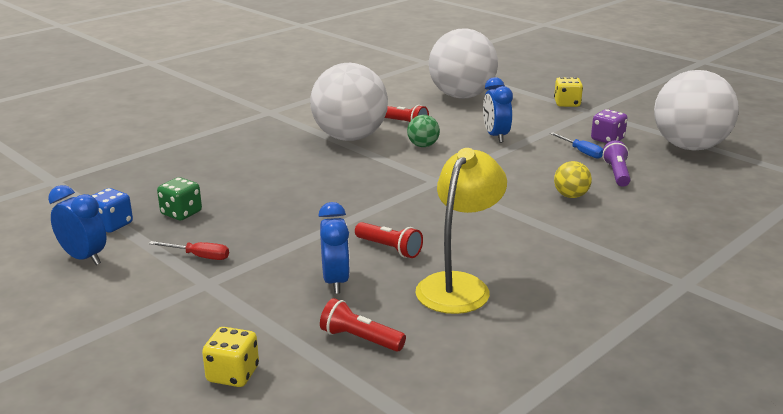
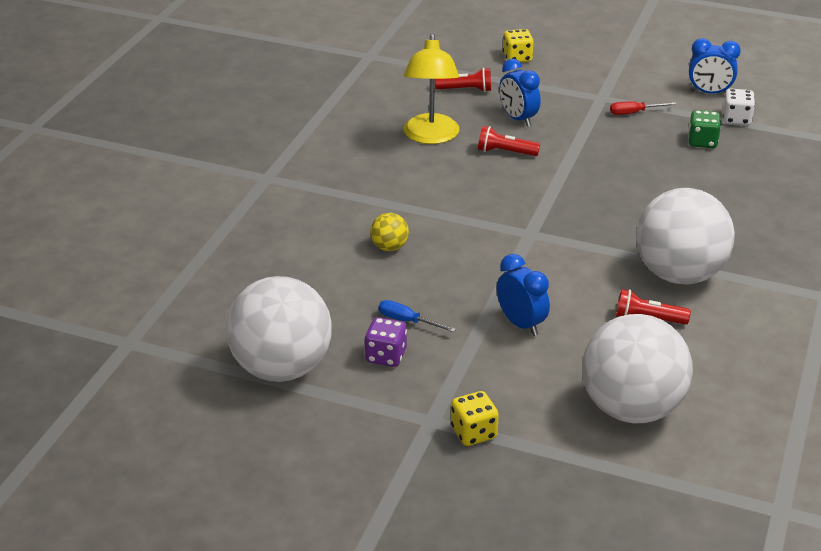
camera: 155 degrees right, 10 degrees up
blue dice [91,188,133,233] -> white dice [723,88,755,126]
green ball [407,115,440,147] -> none
purple flashlight [602,140,631,187] -> none

